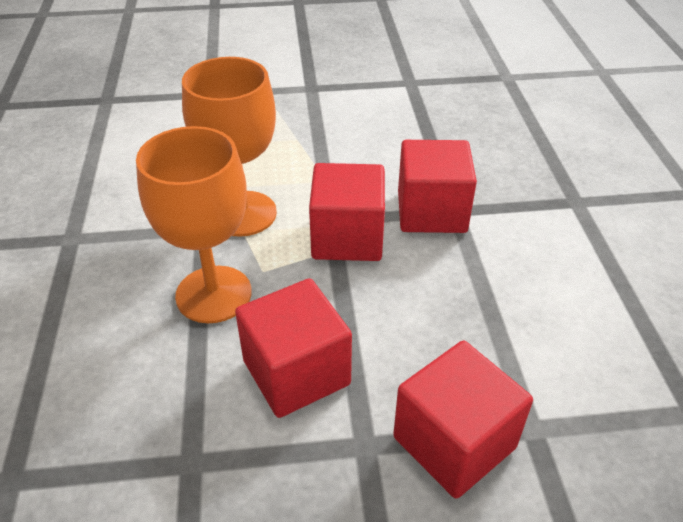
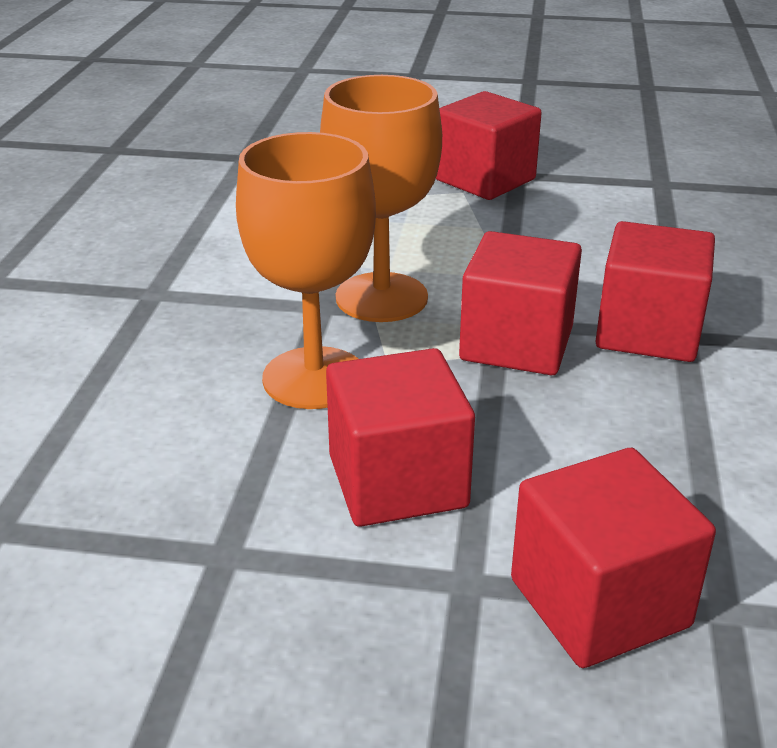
camera: 15 degrees right, 10 degrees down
none -> red cube [436,91,542,200]

